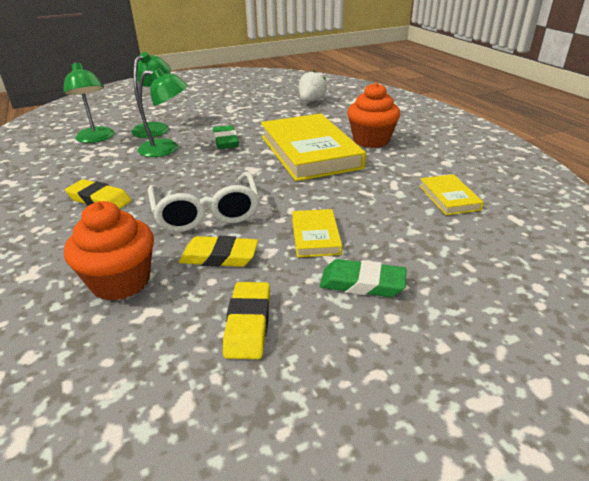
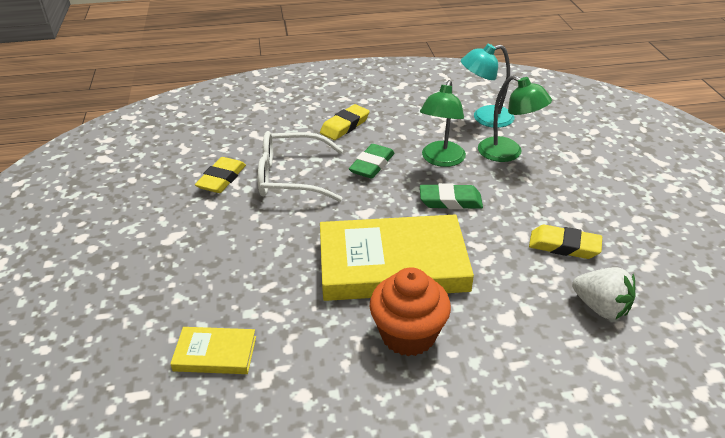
camera: 105 degrees right, 5 degrees up
green lamp [63,62,114,143] -> turquoise lamp [461,44,514,128]
orange cupcake [64,201,154,301] -> none
yellow eraser [223,282,270,359] -> yellow eraser moved to [529,225,602,259]
yellow book [292,209,342,257] -> none
green eraser [320,259,407,297] -> green eraser moved to [349,144,395,179]

